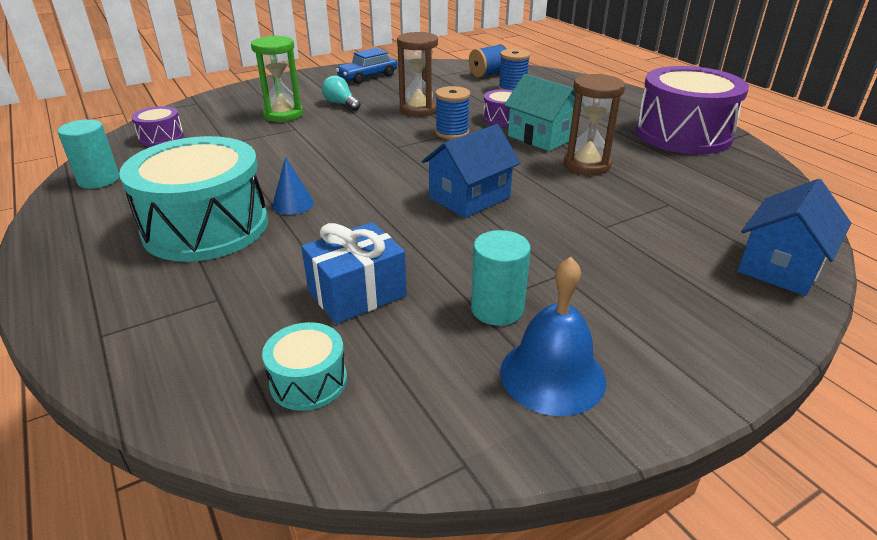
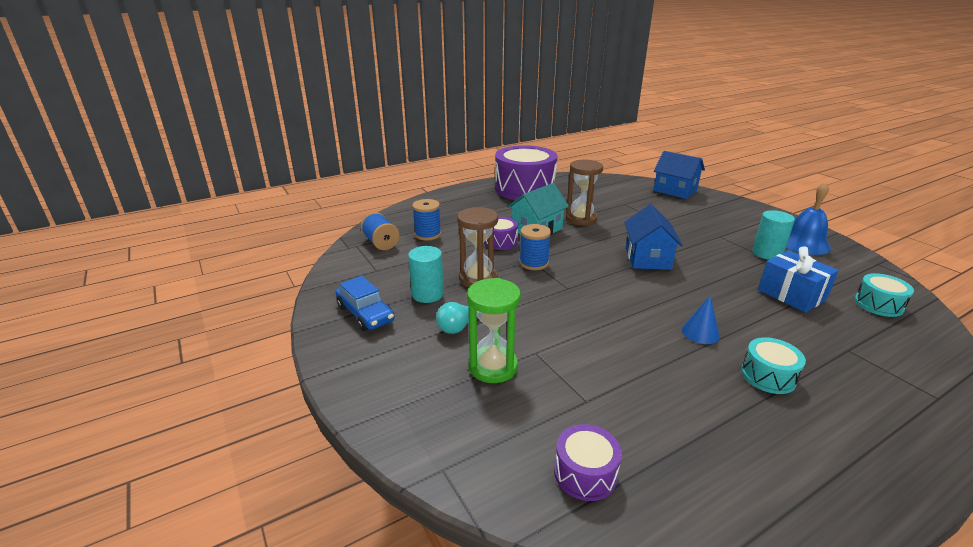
camera: 90 degrees left, 5 degrees down
turquoise cylinder [57,119,119,189] -> turquoise cylinder moved to [408,246,444,303]
turquoise drum [119,136,268,262] -> turquoise drum [741,337,806,394], size x0.45
blue house [422,124,521,218] -> blue house turned 45 degrees clockwise [624,204,683,270]

